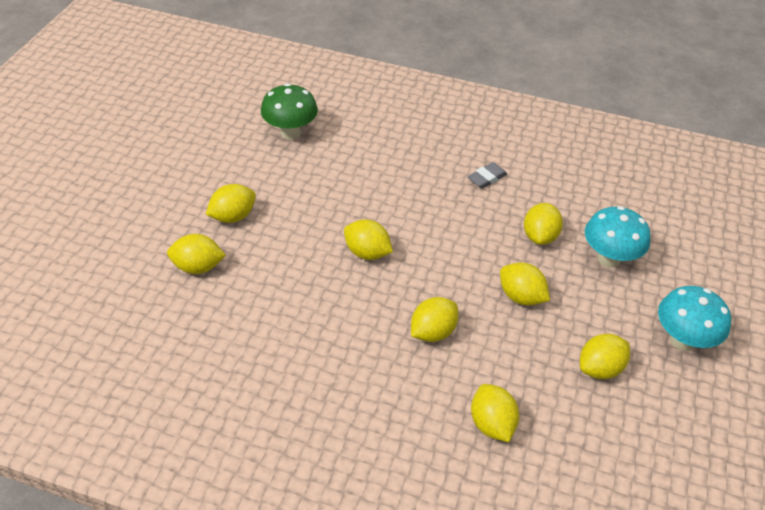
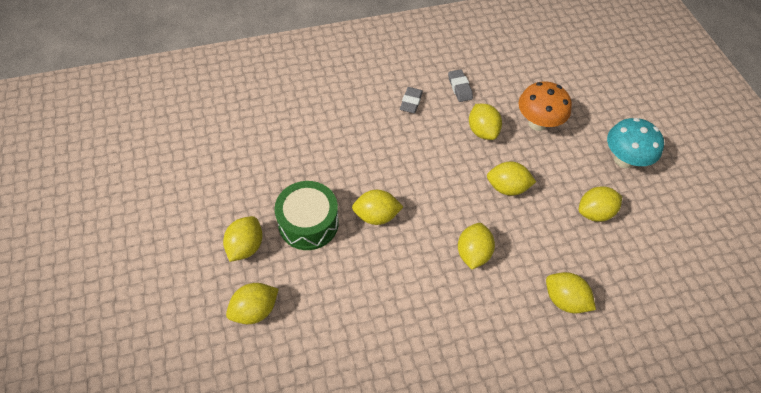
camera: 35 degrees left, 10 degrees up
green mushroom [261,83,318,140] -> none
yellow lemon [580,334,630,379] -> yellow lemon turned 45 degrees clockwise [579,186,622,222]
turquoise mushroom [585,206,651,267] -> orange mushroom [518,81,572,131]
none -> green drum [275,181,339,250]
none -> grey eraser [448,69,473,102]

